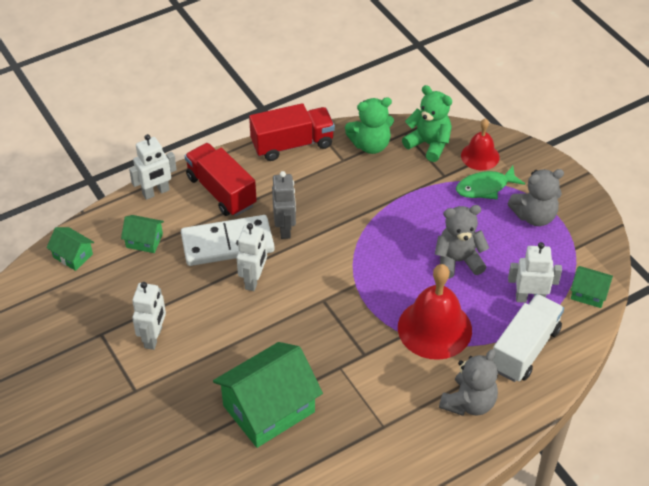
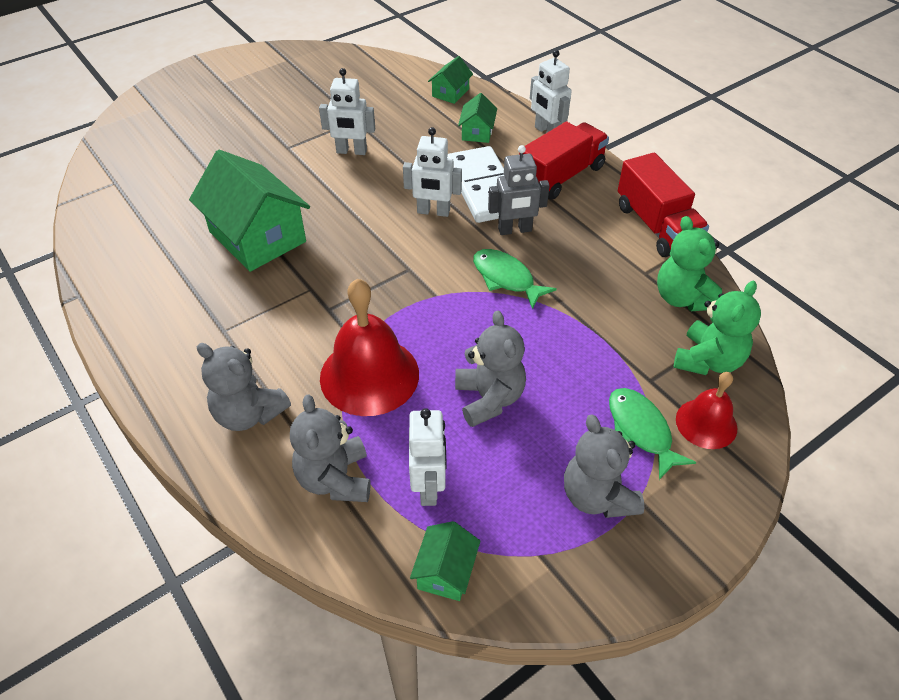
camera: 85 degrees right, 0 degrees up
white truck [492,294,564,382] -> grey teddy bear [290,394,371,502]
none -> green fish [473,249,557,309]

